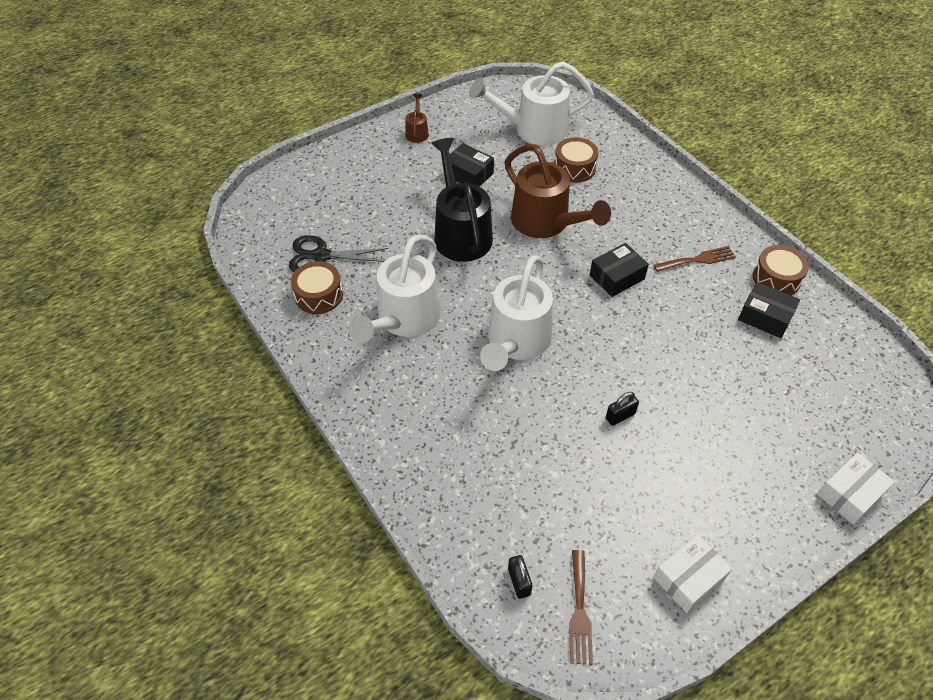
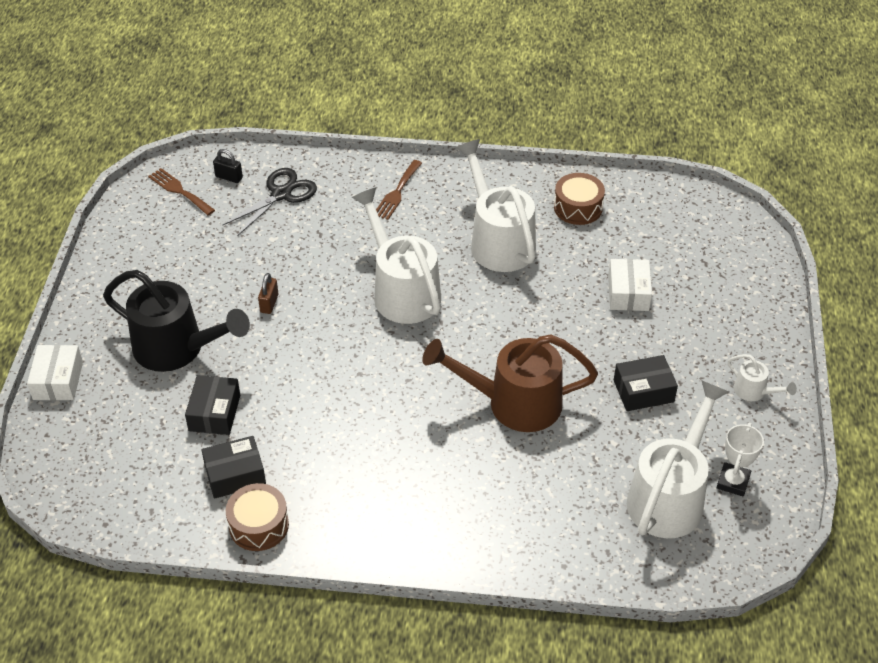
camera: 130 degrees right, 5 degrees down
black scissors [289,235,389,272] -> black scissors moved to [223,168,317,236]
brown watering can [405,94,429,143] -> white watering can [728,354,797,401]
black watering can [431,138,493,262] -> black watering can moved to [103,270,250,372]
brown drum [554,137,599,182] -> none
black box [590,243,649,297] -> black box moved to [185,375,240,435]
black padlock [606,392,639,426] -> brown padlock [258,273,278,314]
white box [653,534,732,613] -> white box moved to [608,259,652,311]
brown fork [654,246,736,272] -> brown fork moved to [376,160,422,220]
none -> white trophy [717,423,764,497]

